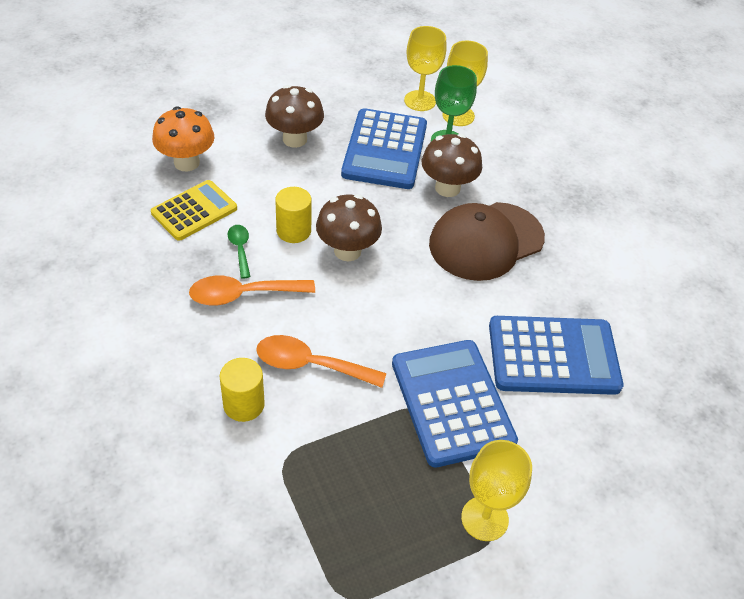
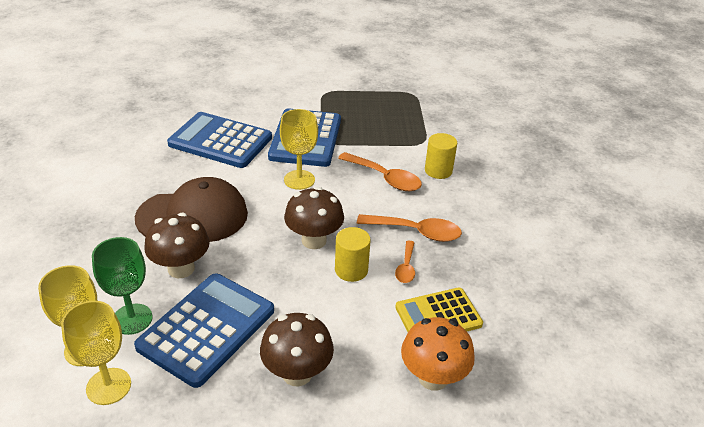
camera: 155 degrees left, 10 degrees down
green spoon [228,225,250,278] -> orange spoon [395,241,415,283]
yellow goblet [461,440,532,541] -> yellow goblet moved to [280,109,318,190]

